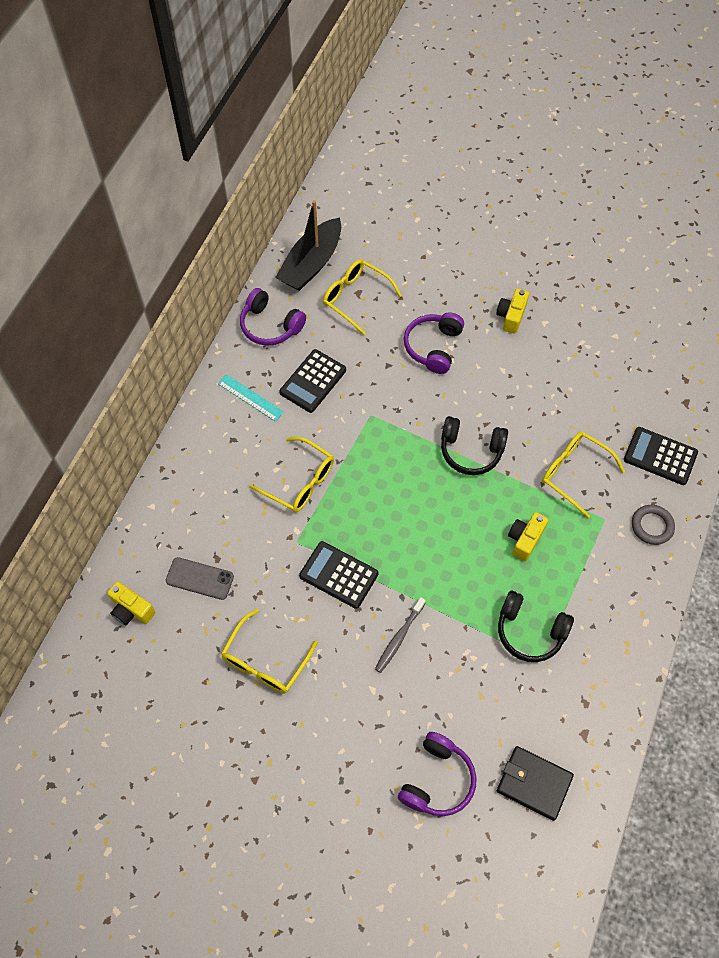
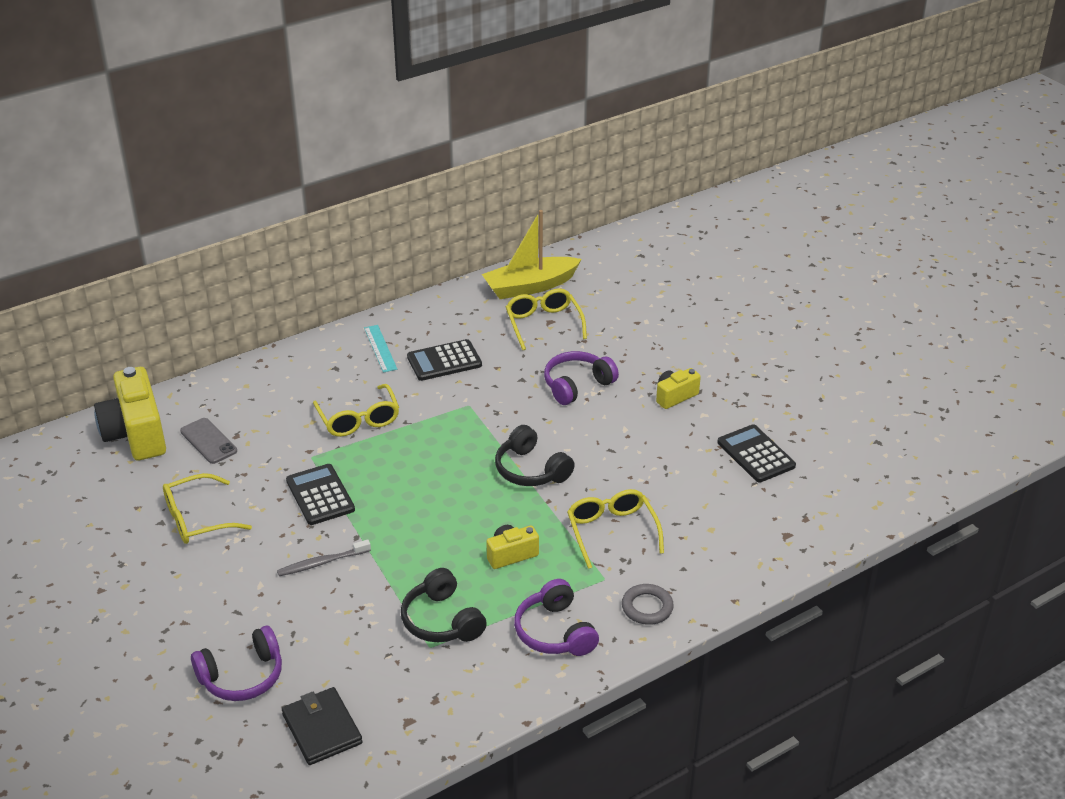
camera: 35 degrees right, 25 degrees down
yellow camera [107,581,155,625] -> yellow camera [94,367,166,460], size x1.93
purple headphones [240,288,306,346] -> purple headphones moved to [514,579,599,656]
black boat [275,200,341,291] -> yellow boat [482,210,582,299]
black calculator [624,427,698,485] -> black calculator moved to [717,424,796,482]

